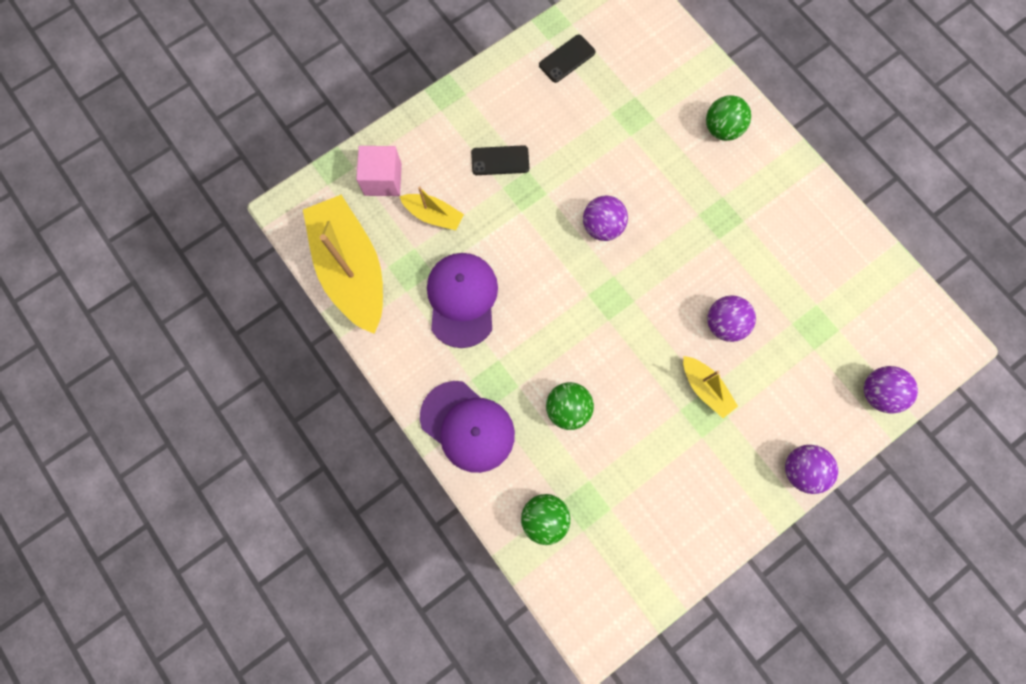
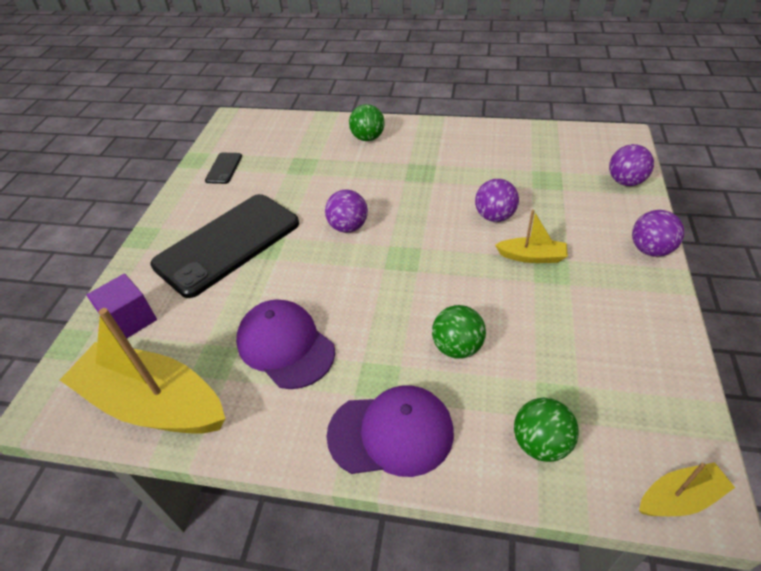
camera: 40 degrees left, 30 degrees down
pink cube [356,146,402,196] -> purple cube [87,273,157,338]
yellow boat [399,186,464,230] -> yellow boat moved to [639,462,735,516]
black phone [471,145,529,175] -> black phone [150,194,299,298], size x2.47

